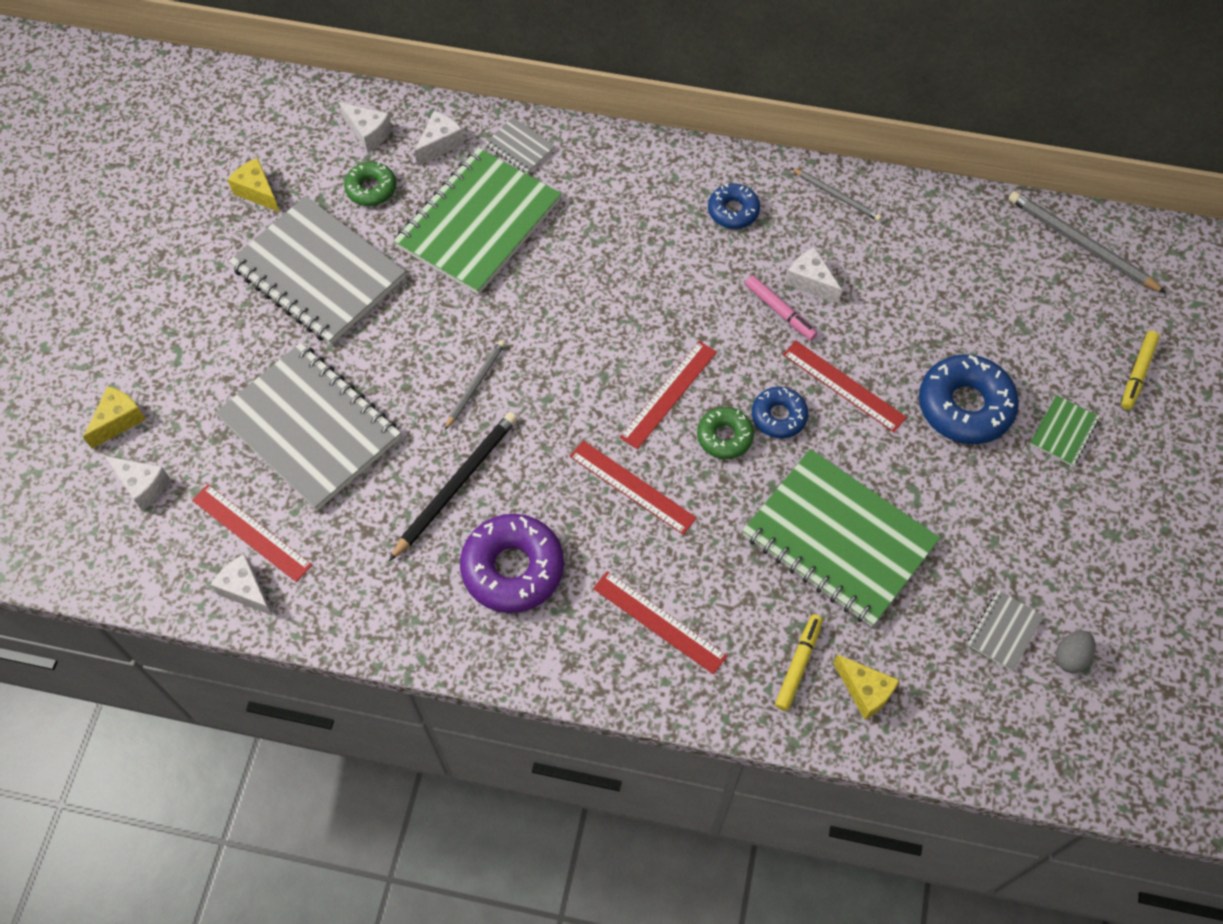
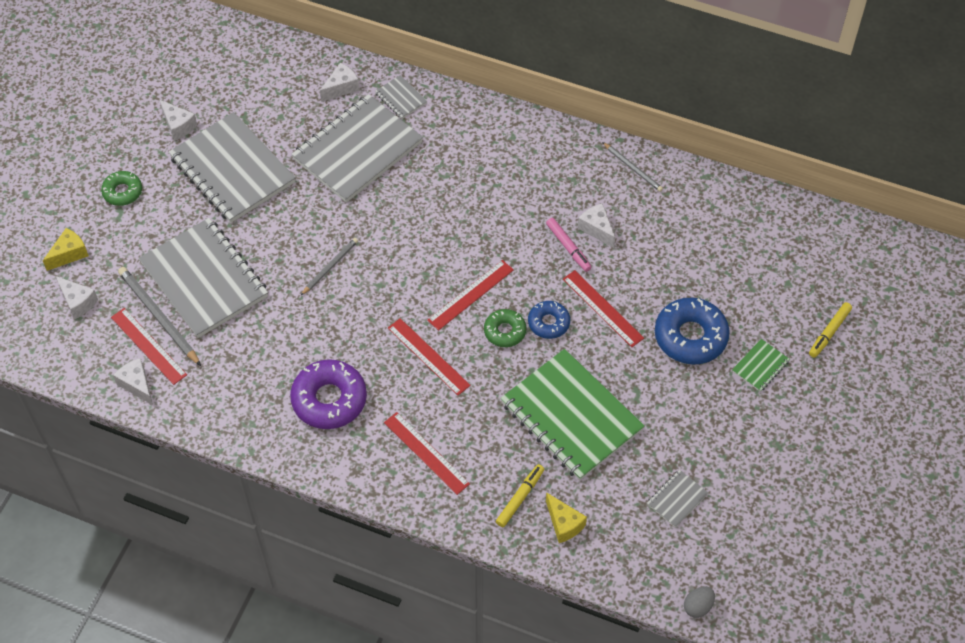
camera: 10 degrees right, 5 degrees down
yellow cheese [227,158,280,212] -> none
white cheese [339,102,392,152] -> white cheese moved to [159,100,197,141]
green donut [344,162,396,206] -> green donut moved to [101,171,142,206]
black pencil [389,412,517,561] -> none
green notebook [394,147,561,295] -> grey notebook [291,94,423,203]
blue donut [708,183,760,229] -> none
grey pencil [1008,191,1166,293] -> grey pencil moved to [118,267,201,366]
grey egg [1056,630,1095,673] -> grey egg moved to [684,587,715,618]

